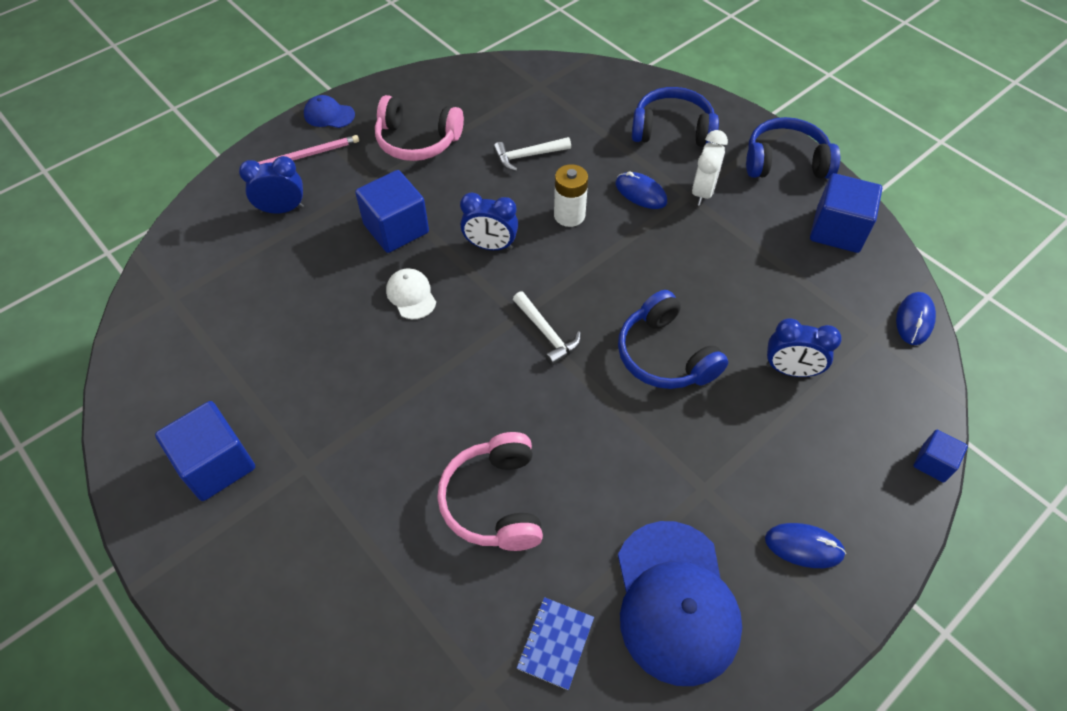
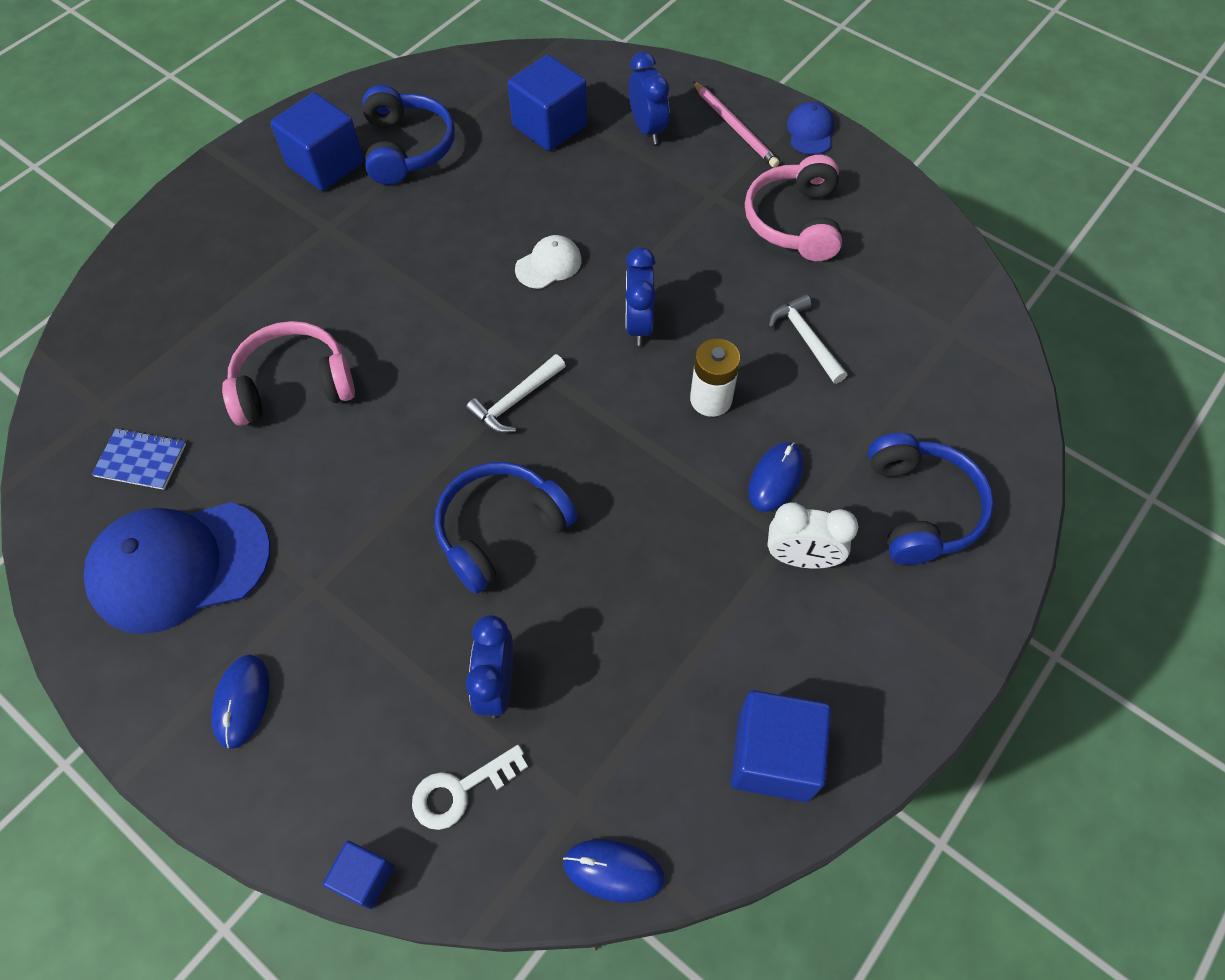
camera: 80 degrees right, 5 degrees up
blue cube [355,170,429,253] -> blue cube moved to [508,55,588,151]
blue headphones [746,117,840,179] -> blue headphones moved to [362,85,455,185]
none -> white key [412,745,528,830]

